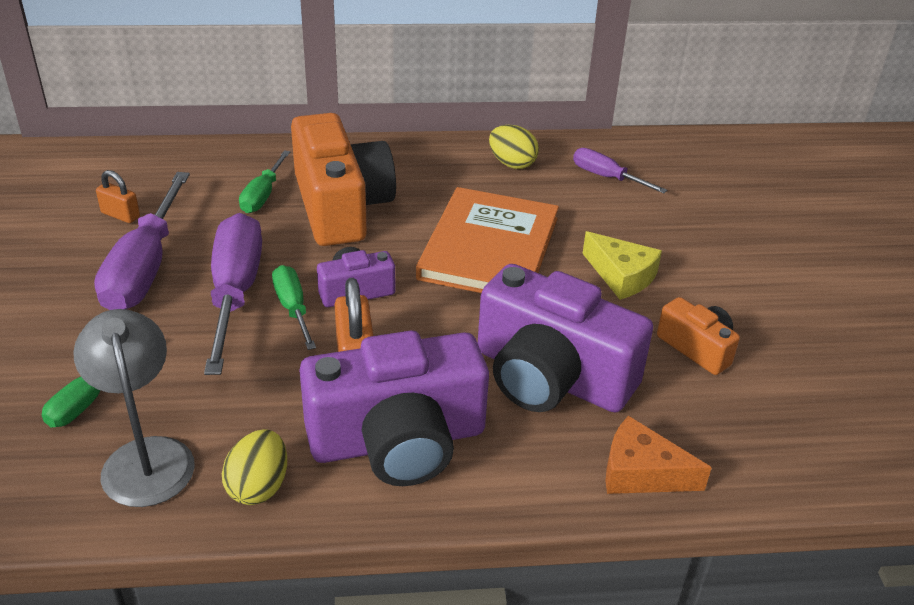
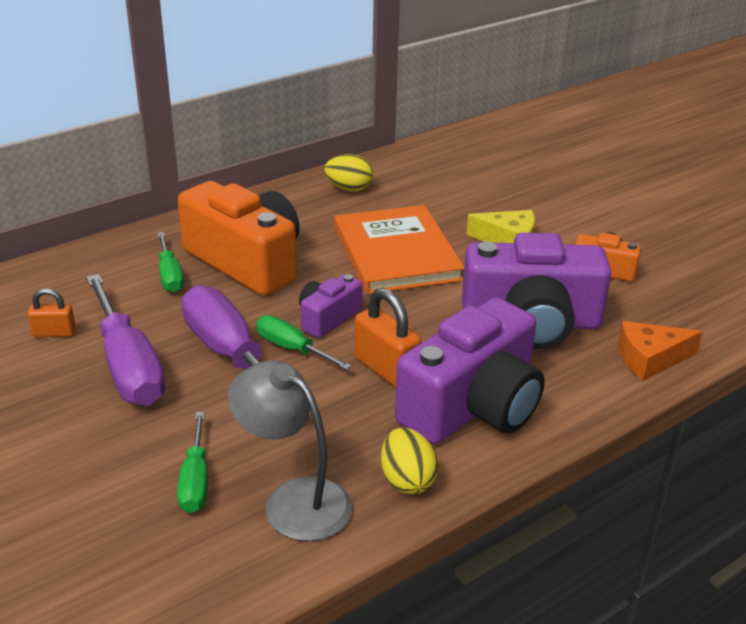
camera: 30 degrees left, 5 degrees down
purple screwdriver [573,148,667,193] -> none

